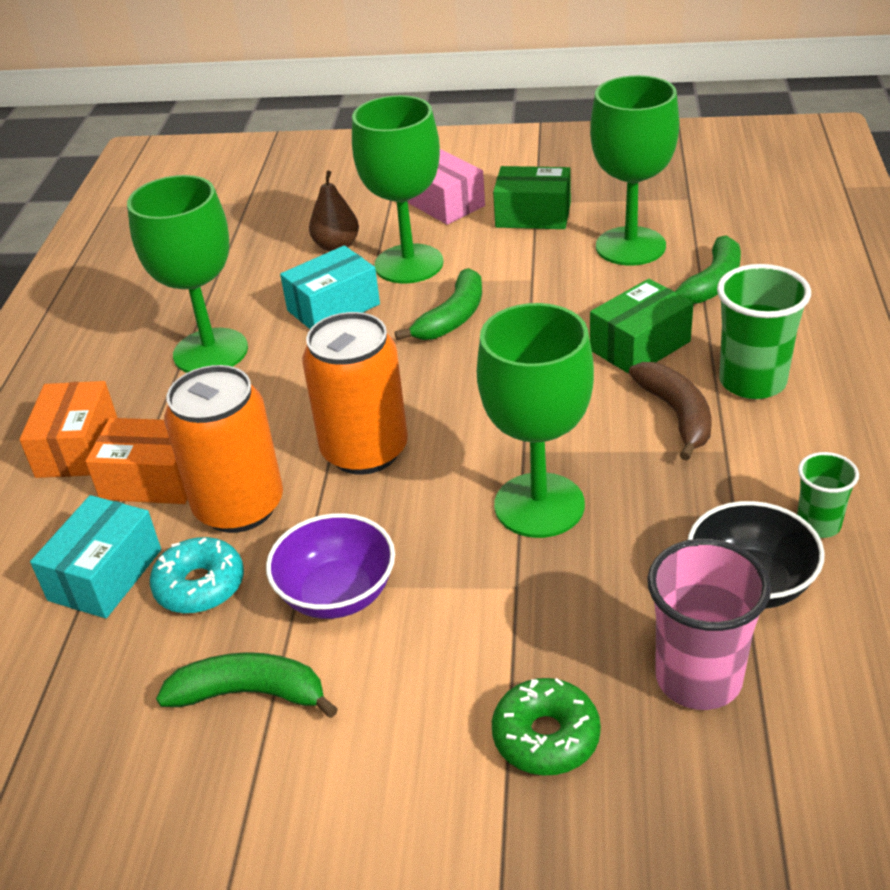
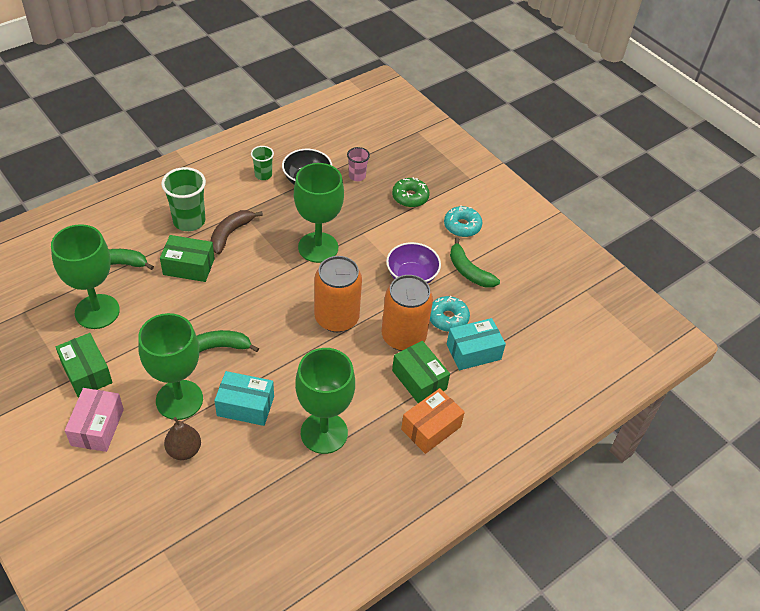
camera: 140 degrees left, 10 degrees up
orange box [85,418,188,504] -> green box [392,341,450,403]
pink cup [647,539,771,710] -> pink cup [347,147,370,181], size x0.57
none -> turquoise donut [444,206,482,237]

